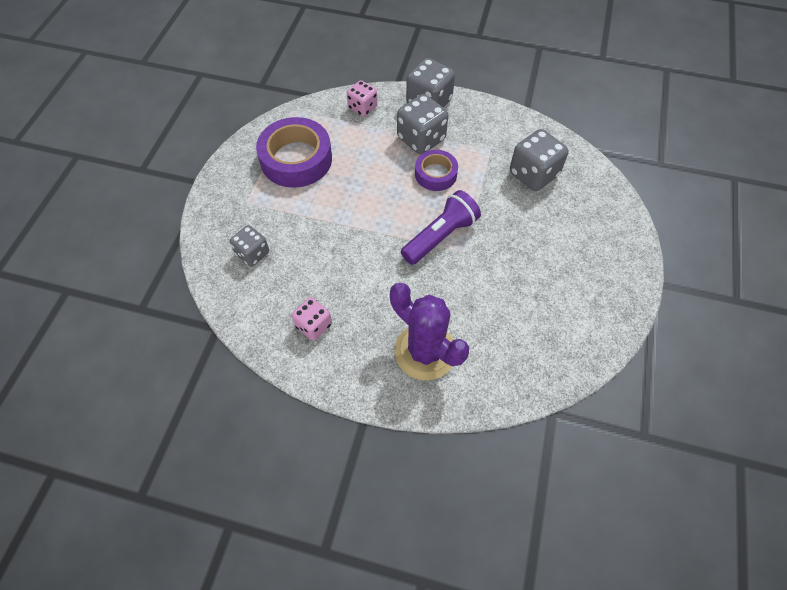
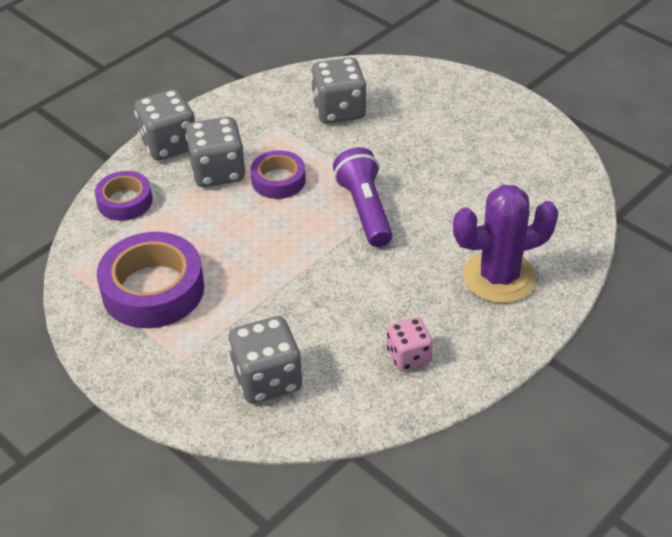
camera: 60 degrees left, 15 degrees down
grey dice [230,225,269,266] -> grey dice [228,316,303,404], size x1.59
pink dice [347,80,377,117] -> purple tape [95,171,153,221]

